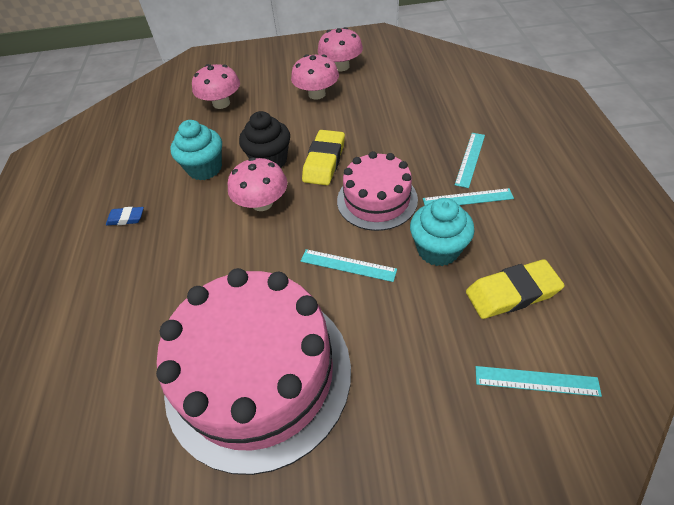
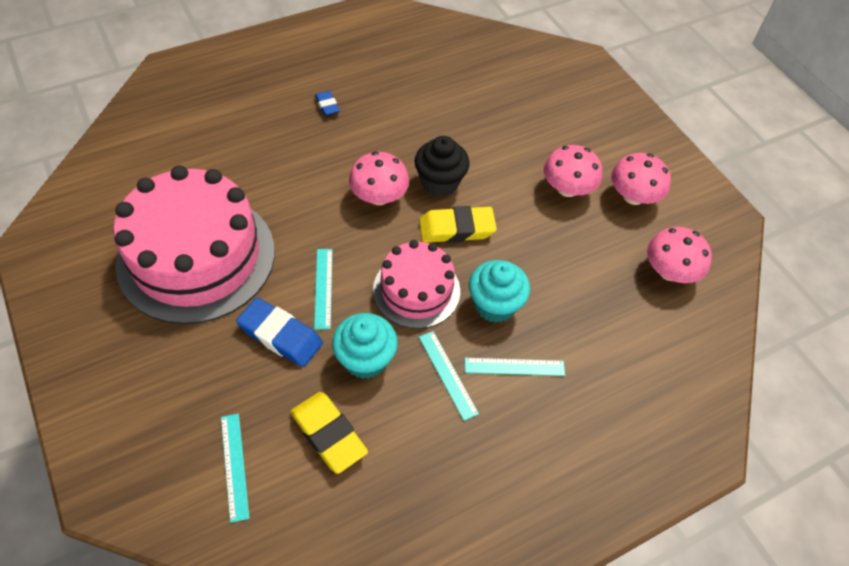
camera: 60 degrees right, 5 degrees up
turquoise cupcake [170,120,222,180] -> turquoise cupcake moved to [469,260,530,323]
pink mushroom [192,64,240,109] -> pink mushroom moved to [647,227,712,283]
none -> blue eraser [236,298,323,367]

